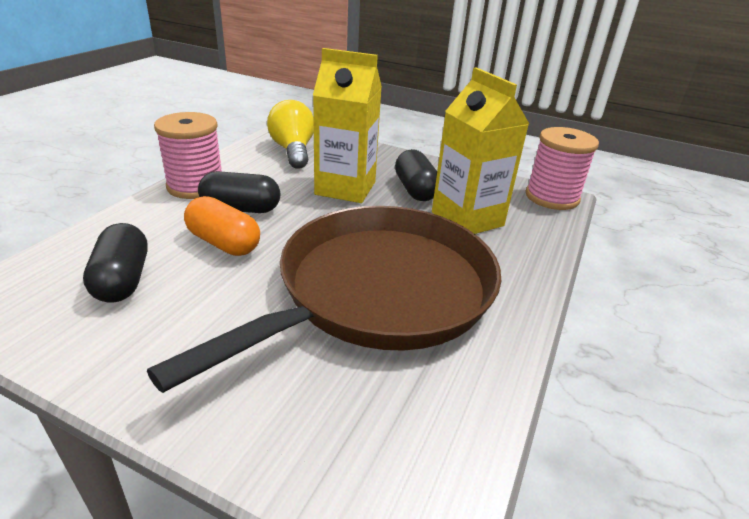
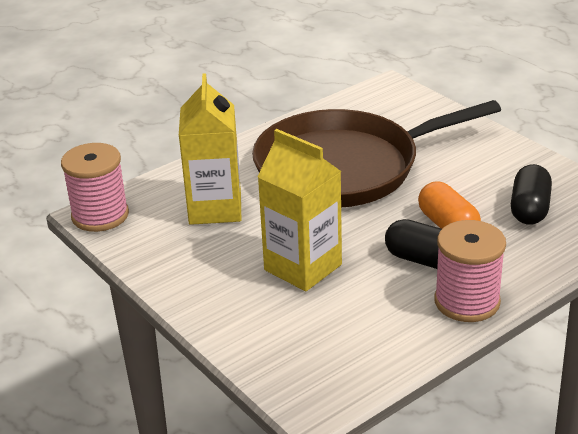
camera: 150 degrees left, 0 degrees up
yellow light bulb [267,100,314,169] -> none
black capsule [395,149,437,201] -> none

